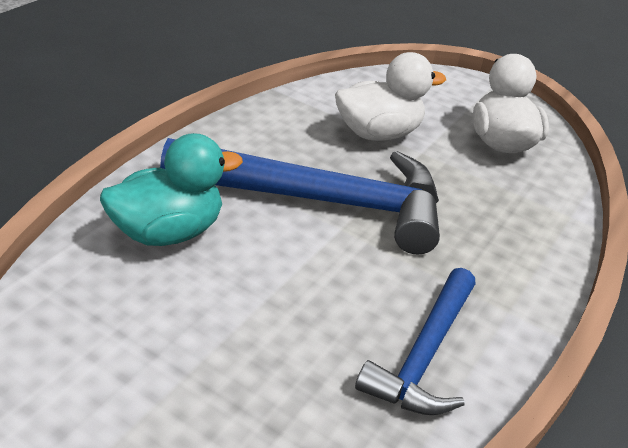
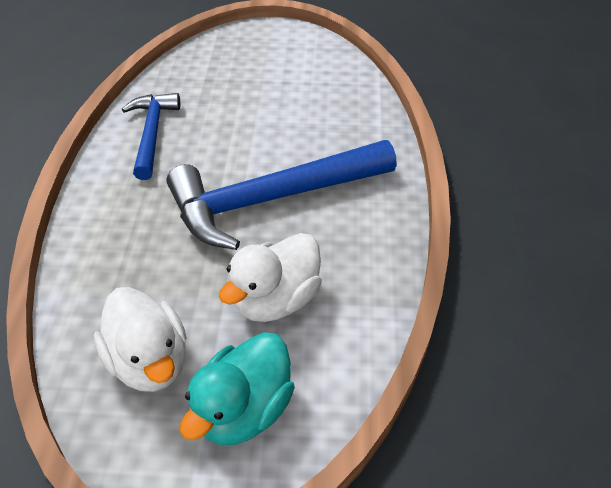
camera: 155 degrees right, 10 degrees up
turquoise duck [100,133,243,246] -> turquoise duck moved to [180,332,295,445]

